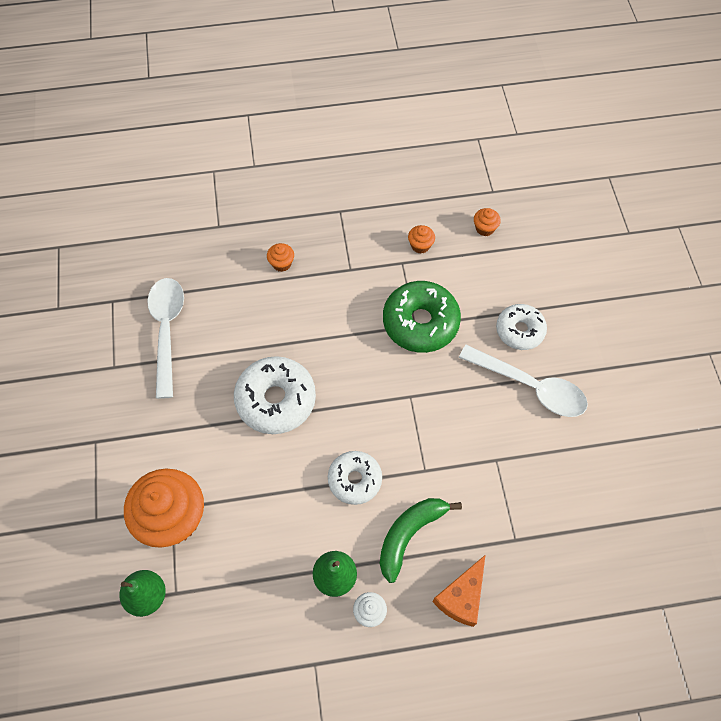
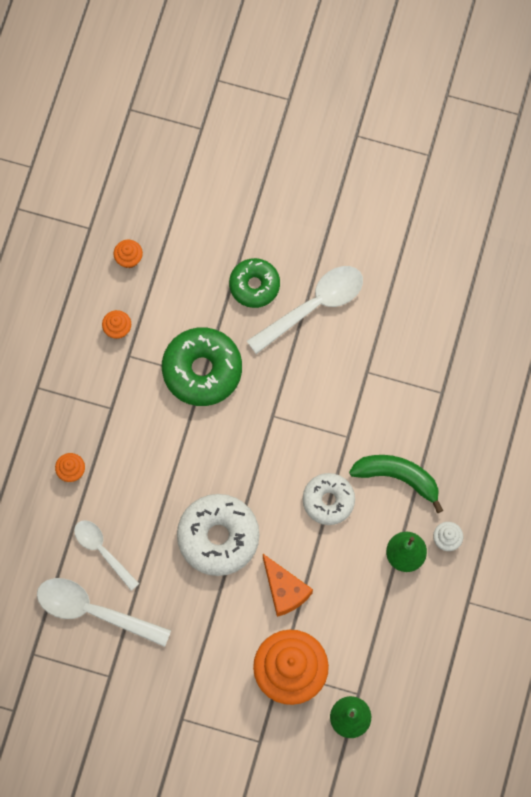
camera: 65 degrees left, 10 degrees up
green banana [380,498,462,583] -> green banana turned 135 degrees clockwise [349,455,443,513]
orange cheese [432,554,486,627] -> orange cheese moved to [263,554,313,617]
white donut [496,304,547,350] -> green donut [229,258,280,308]
none -> white spoon [74,520,139,591]

